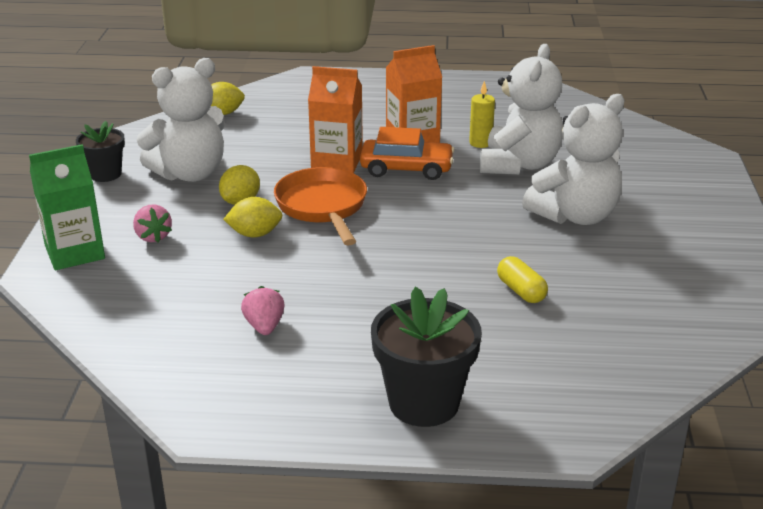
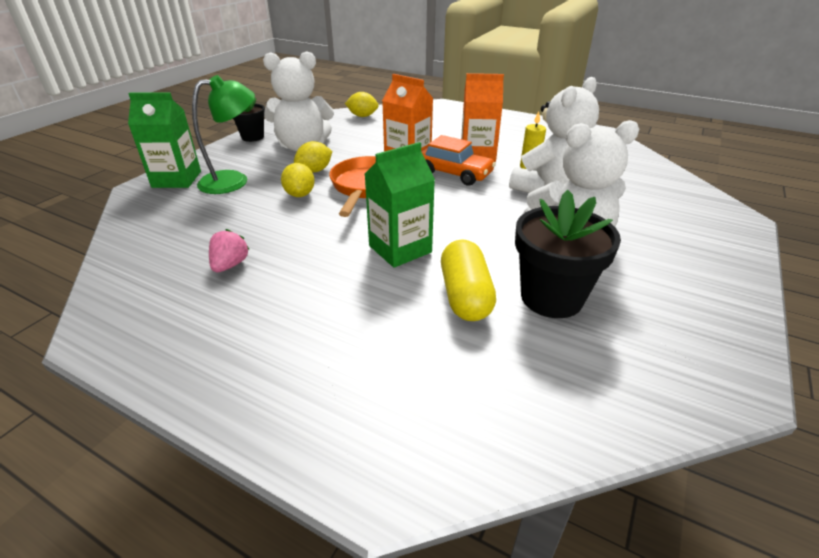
camera: 25 degrees right, 5 degrees up
pink strawberry [133,204,172,242] -> green lamp [192,75,255,194]
yellow lemon [223,197,283,237] -> yellow lemon turned 60 degrees clockwise [281,163,315,197]
black flower pot [371,287,482,427] -> black flower pot moved to [515,190,621,318]
yellow capsule [497,256,548,303] -> yellow capsule [441,239,496,321], size x1.57
none -> green carton [365,142,435,268]

